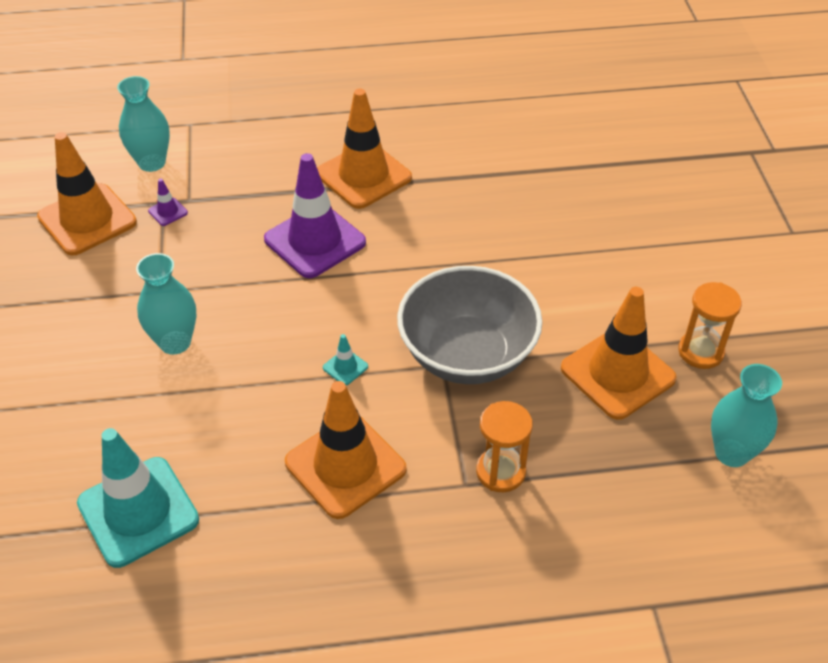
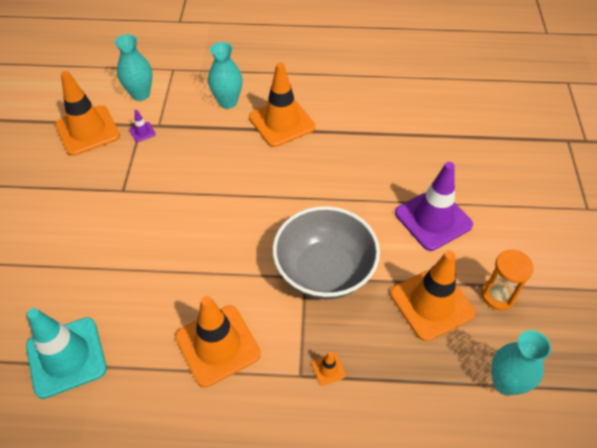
camera: 10 degrees right, 5 degrees up
turquoise vase [136,253,196,355] -> turquoise vase moved to [208,42,243,109]
purple traffic cone [264,153,366,278] -> purple traffic cone moved to [395,162,473,251]
turquoise traffic cone [323,334,368,385] -> none
orange hourglass [476,401,533,492] -> orange traffic cone [311,352,346,386]

